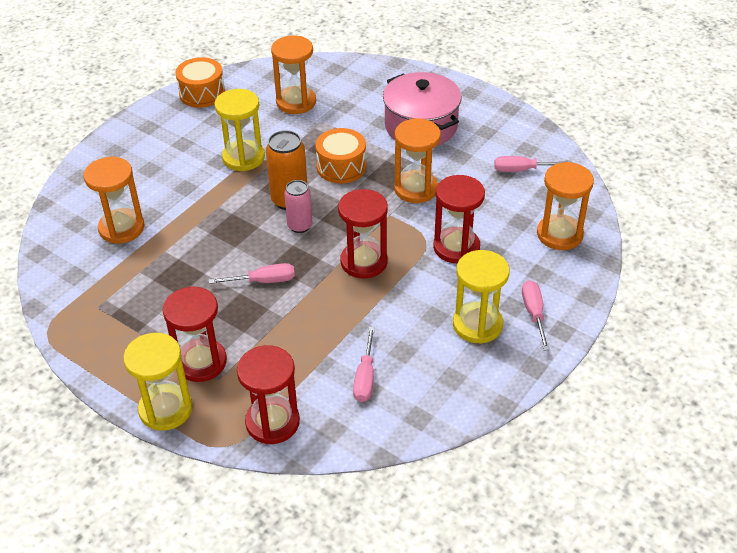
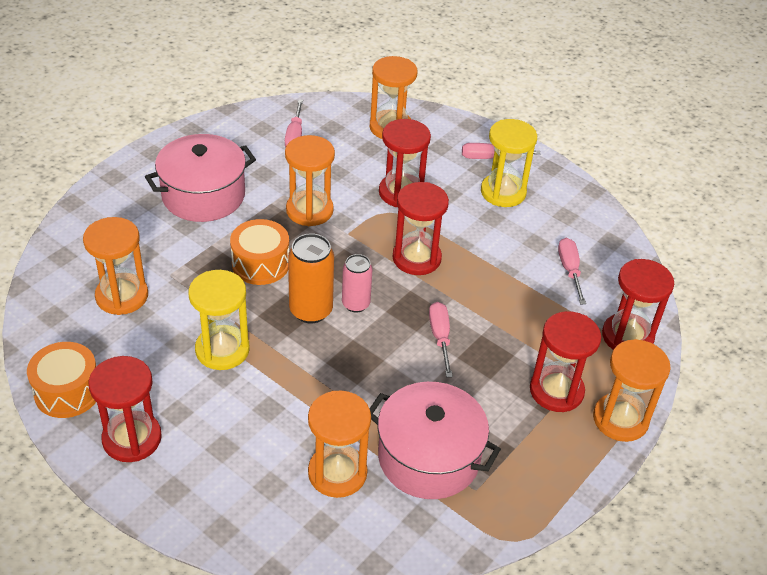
camera: 90 degrees left, 0 degrees up
yellow hourglass [123,333,193,431] -> orange hourglass [593,339,671,442]
pink screwdriver [353,327,375,402] -> pink screwdriver turned 105 degrees counterclockwise [558,238,586,304]
none -> red hourglass [88,356,162,462]
none -> pink pot [369,382,501,499]

